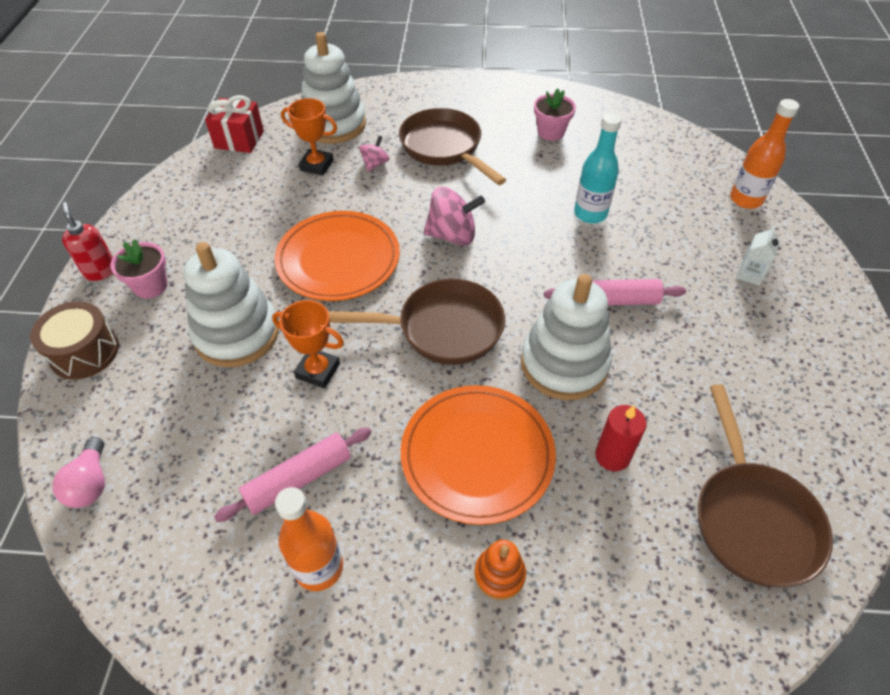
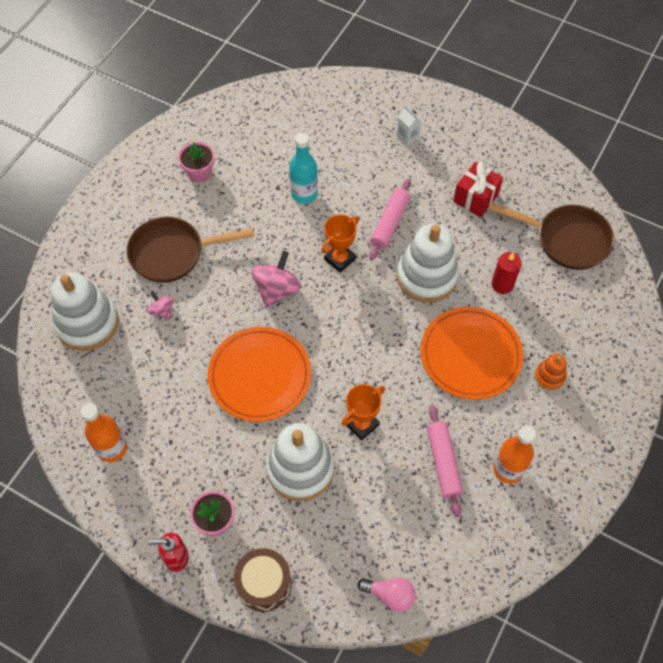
camera: 65 degrees left, 10 degrees up
red gift [205,95,264,153] -> red gift moved to [453,162,503,217]
orange trophy [281,98,337,176] -> orange trophy moved to [321,214,359,273]
brown pan [328,279,505,365] -> none
orange bottle [730,99,799,209] -> orange bottle moved to [81,403,127,462]

